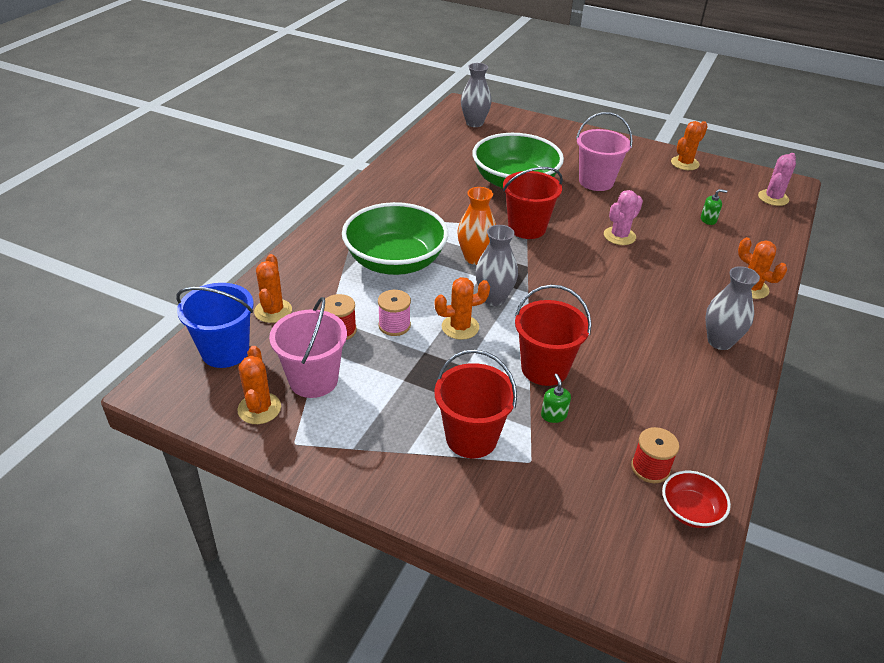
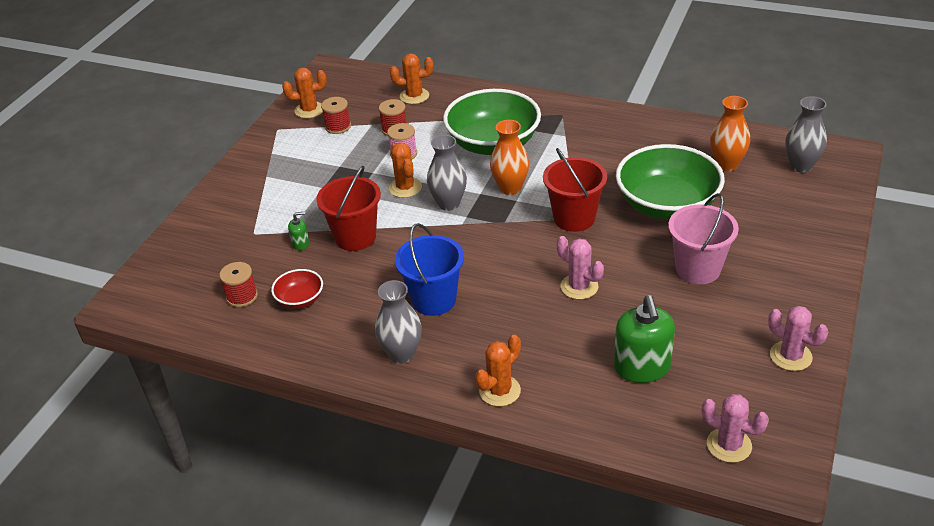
camera: 90 degrees right, 0 degrees up
blue bucket [176,283,254,368] -> blue bucket moved to [395,223,464,316]
pink bucket [269,297,347,398] -> red spool [321,97,351,134]
red bucket [434,349,517,458] -> none
red bowl [662,471,731,528] -> red bowl moved to [271,269,323,309]
orange cactus [671,121,708,170] -> pink cactus [768,306,828,371]
green soap dispenser [701,189,727,225] -> green soap dispenser [614,295,675,383], size x2.20
none -> orange vase [710,96,750,171]

